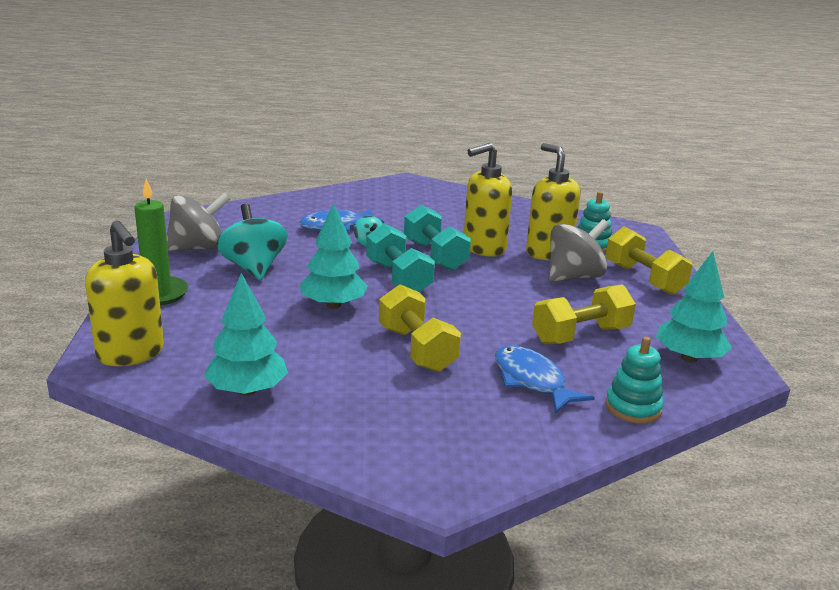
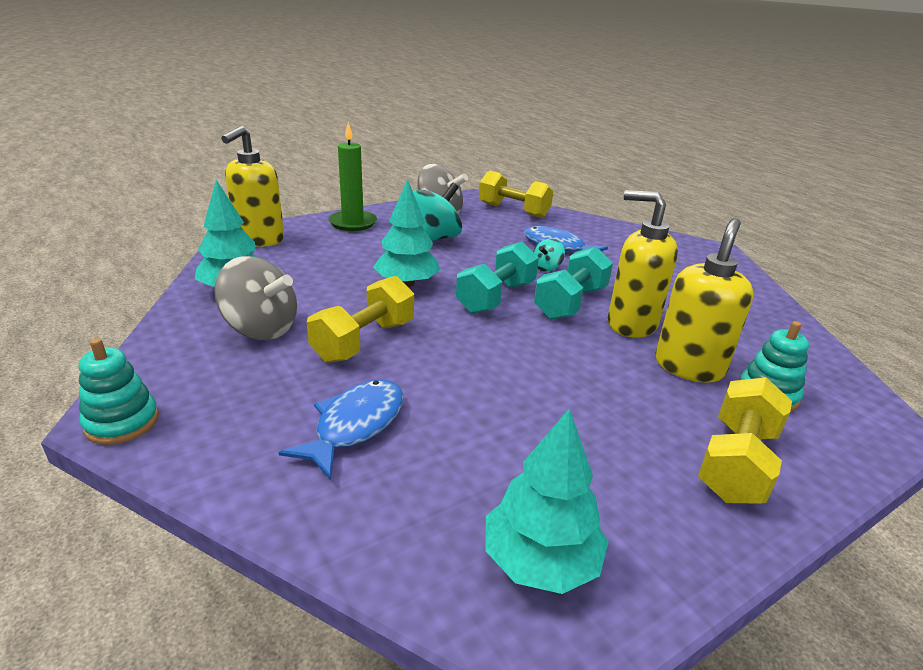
camera: 60 degrees right, 5 degrees up
yellow dumbbell [532,284,636,344] -> yellow dumbbell moved to [479,171,553,218]
grey spinning top [548,219,609,282] -> grey spinning top moved to [215,256,297,340]
turquoise stacking toy [605,337,664,424] -> turquoise stacking toy moved to [79,338,159,445]

